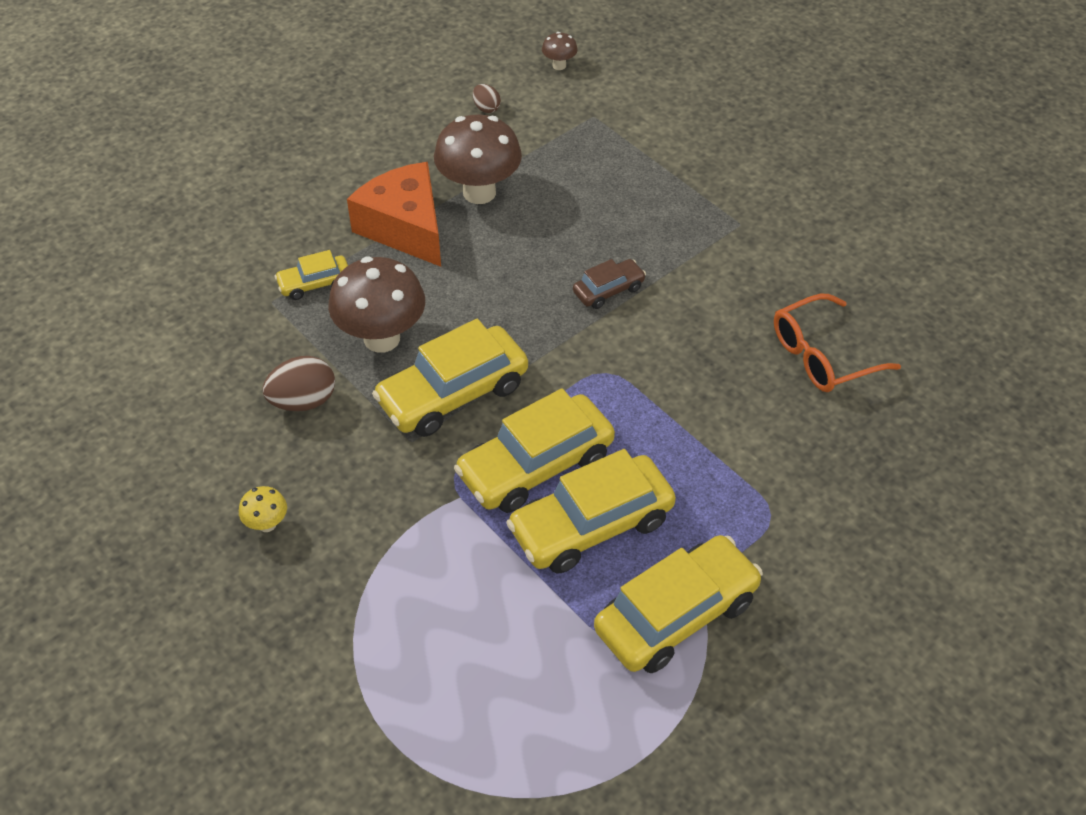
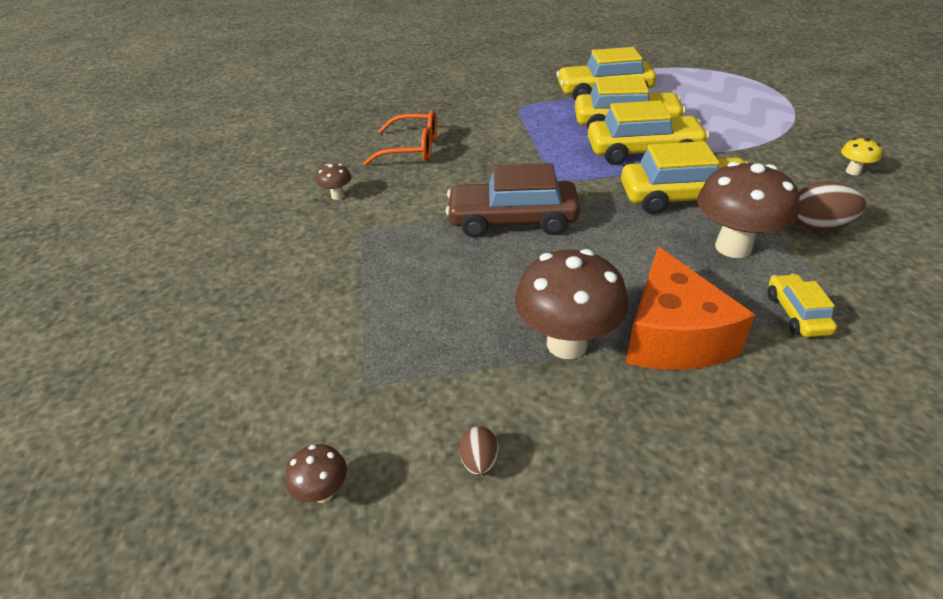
camera: 145 degrees left, 10 degrees down
yellow car [274,250,348,300] -> yellow car turned 105 degrees counterclockwise [767,274,837,337]
brown car [573,259,646,309] -> brown car [446,163,580,238], size x1.96
none -> brown mushroom [317,164,351,200]

